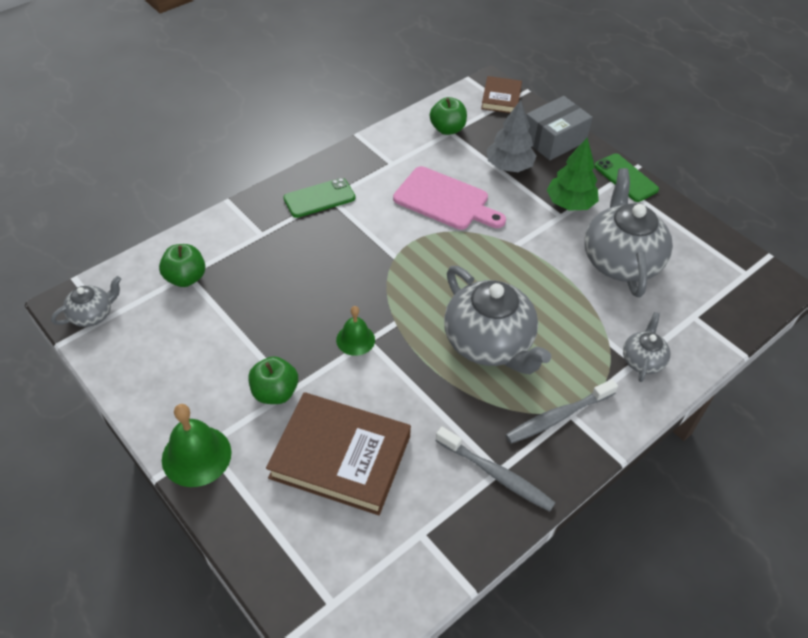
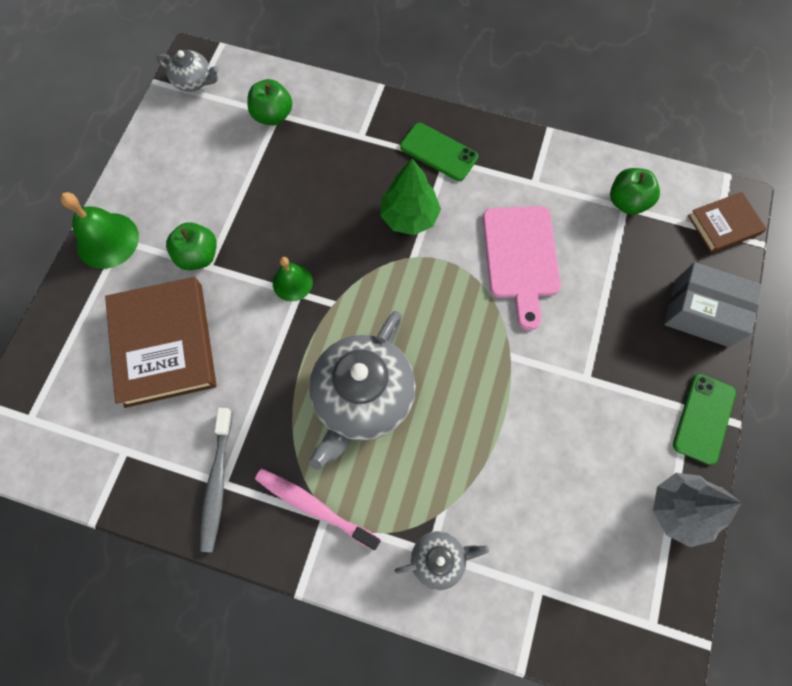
camera: 60 degrees right, 20 degrees up
grey tree [487,100,537,172] -> grey tree moved to [653,473,742,547]
grey toothbrush [505,379,618,444] -> pink toothbrush [255,469,381,551]
green tree [547,138,599,211] -> green tree moved to [380,159,441,235]
grey teapot [584,168,673,297] -> none

